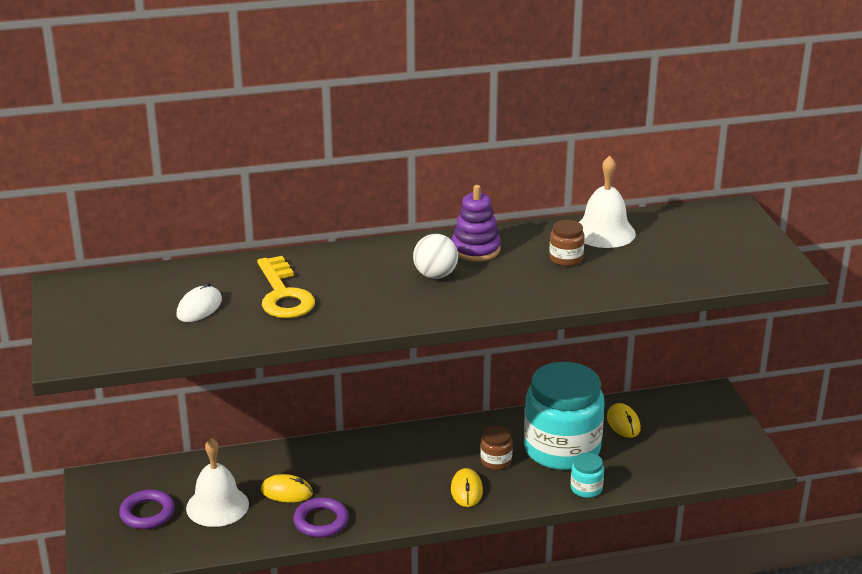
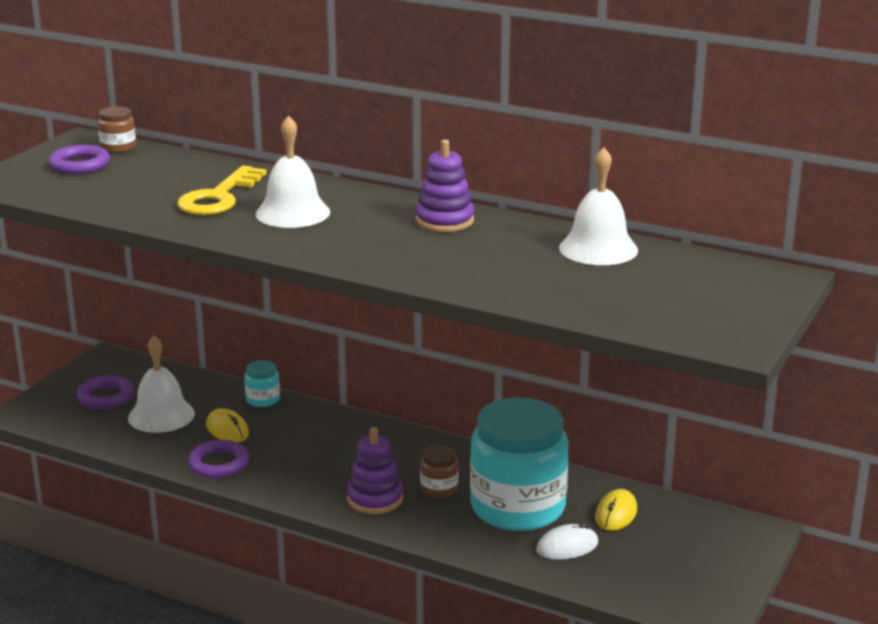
camera: 40 degrees right, 5 degrees down
white mouse [177,282,222,322] -> white mouse moved to [536,523,598,560]
white ball [413,234,458,279] -> none
yellow mouse [451,468,483,507] -> purple stacking toy [347,427,403,514]
brown jar [549,220,585,266] -> brown jar moved to [98,107,136,153]
turquoise jar [571,452,604,498] -> turquoise jar moved to [244,360,280,407]
none -> purple ring [48,145,110,174]
none -> white bell [255,115,330,228]

